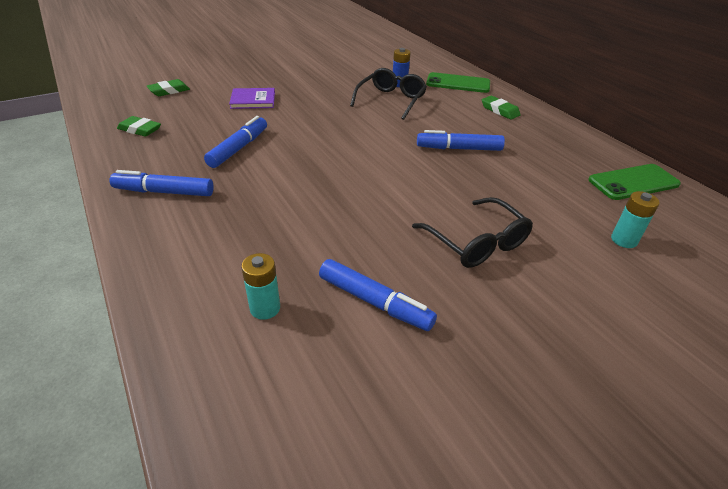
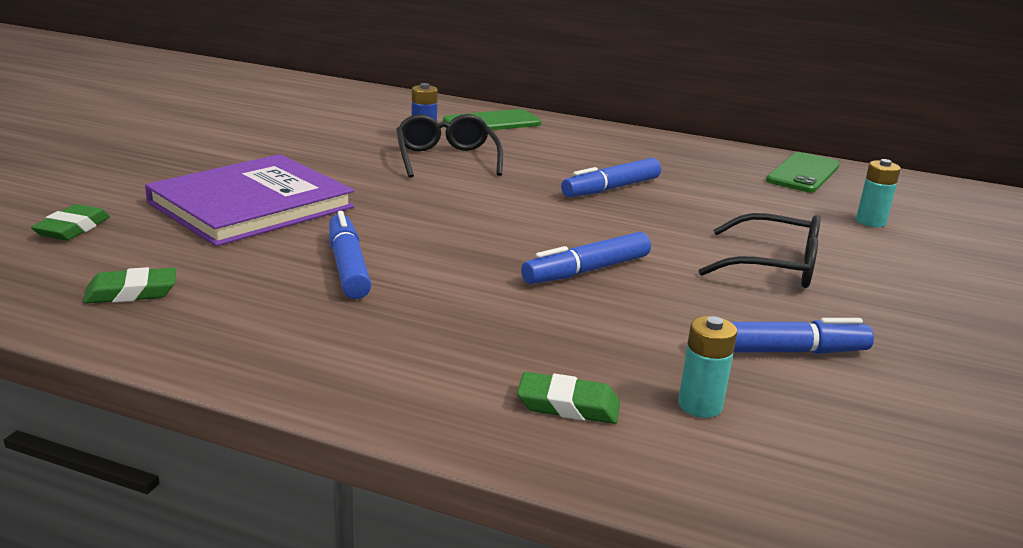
camera: 40 degrees left, 15 degrees down
blue marker [110,170,214,196] -> blue marker moved to [521,232,651,284]
purple book [229,88,275,109] -> purple book [145,154,354,246], size x2.03
green eraser [482,96,521,120] -> green eraser moved to [517,372,620,424]

